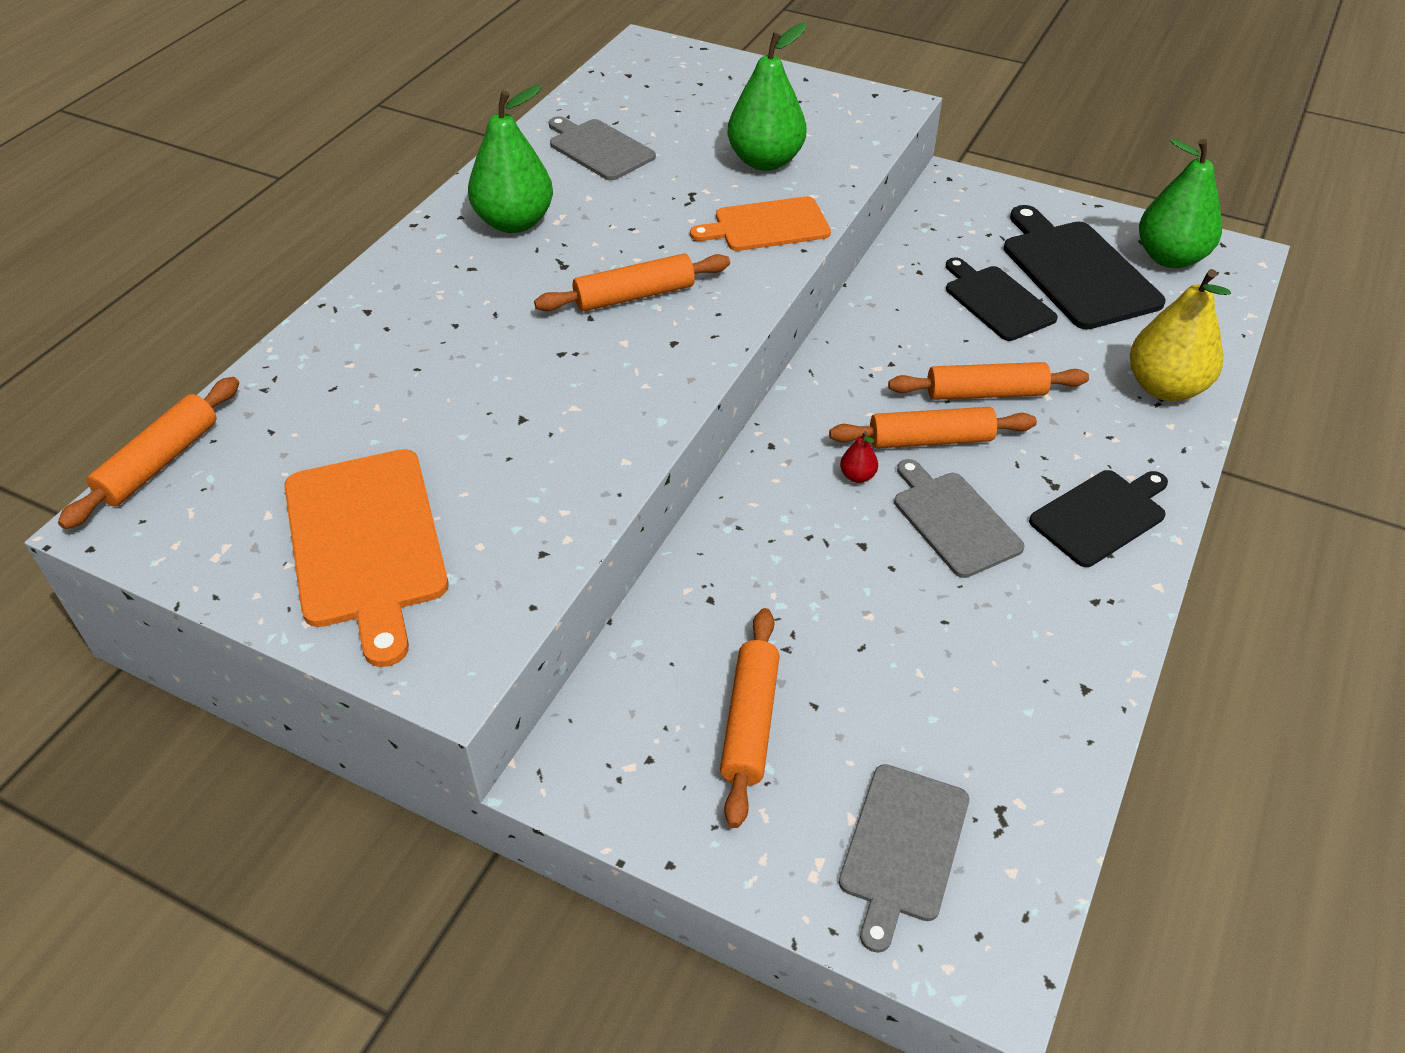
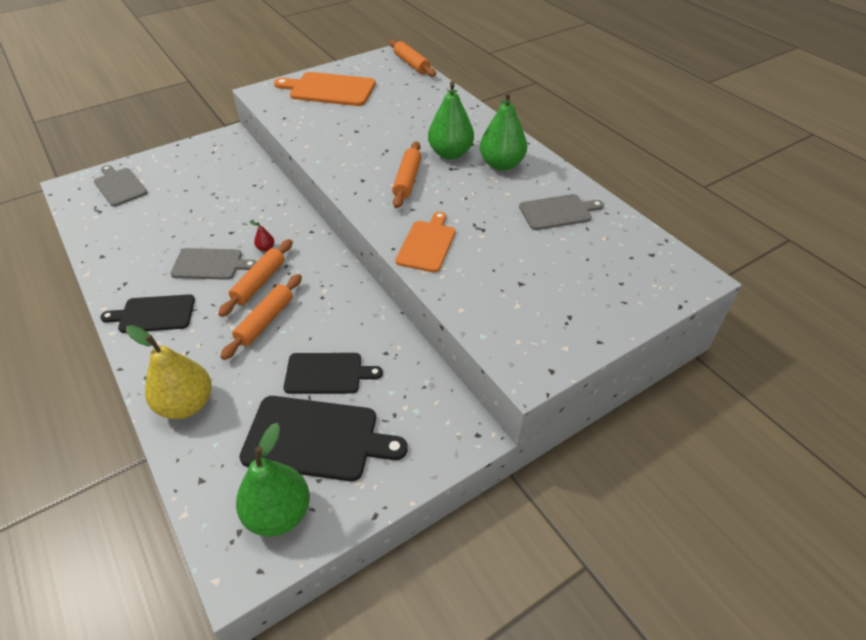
camera: 120 degrees right, 0 degrees up
orange rolling pin [720,608,780,828] -> none
green pear [728,23,806,171] -> green pear moved to [428,81,474,159]
black cutting board [1029,470,1168,567] -> black cutting board turned 90 degrees clockwise [100,294,195,333]

